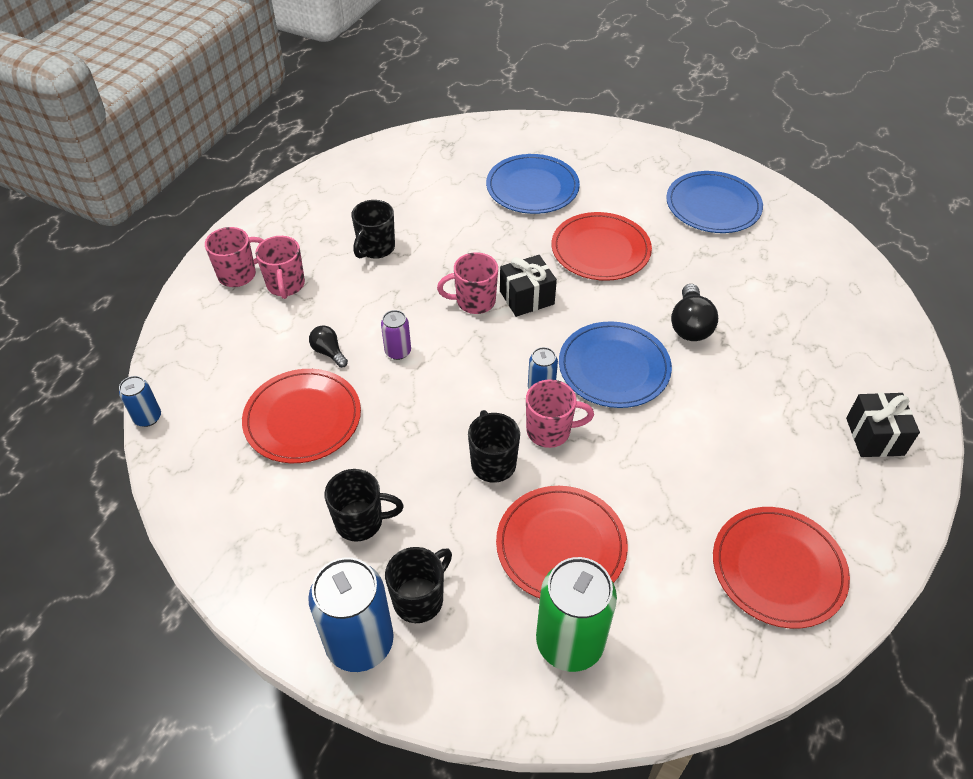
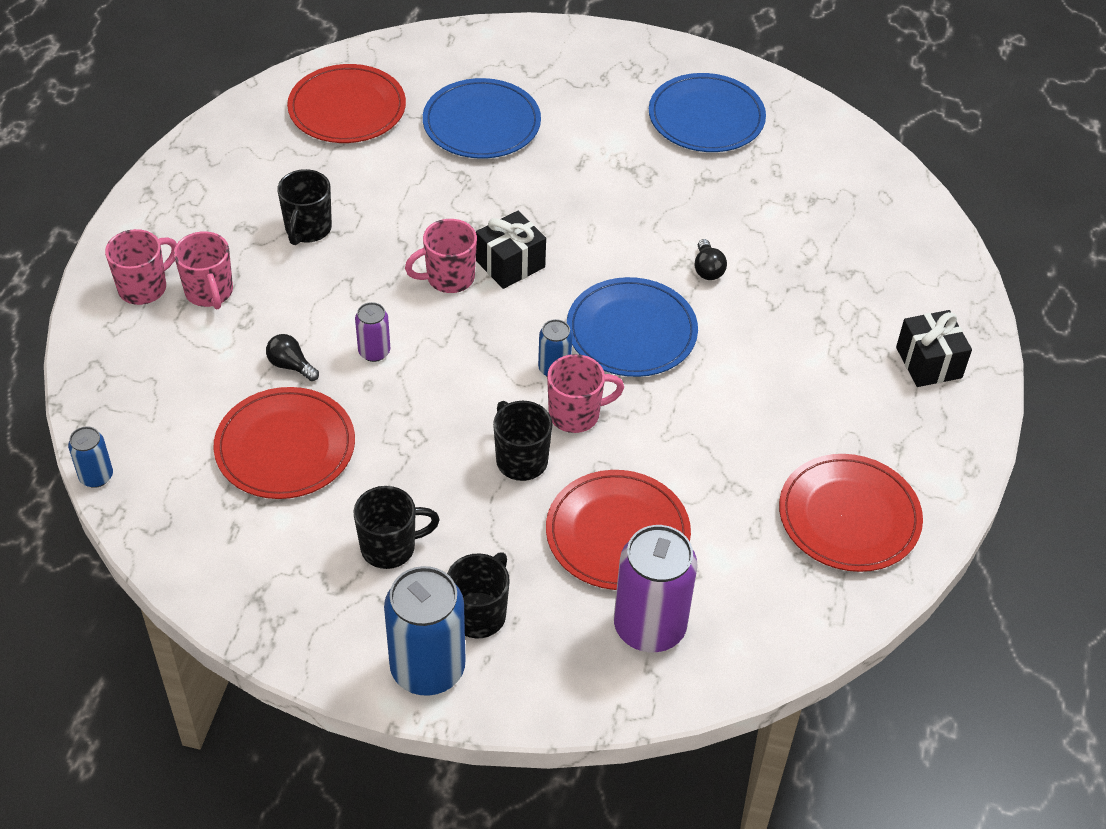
camera: 15 degrees left, 0 degrees up
green can [536,557,617,672] -> purple can [614,525,698,652]
red plate [552,212,652,281] -> red plate moved to [287,64,406,143]
black light bulb [671,284,718,341] -> black light bulb [695,239,727,280], size x0.61

